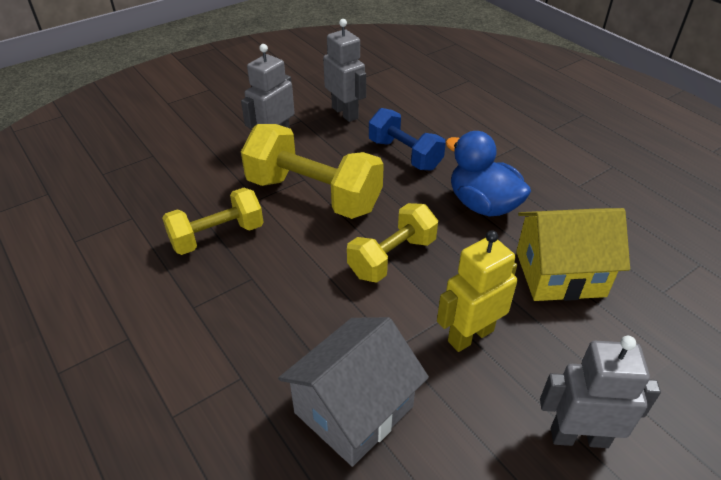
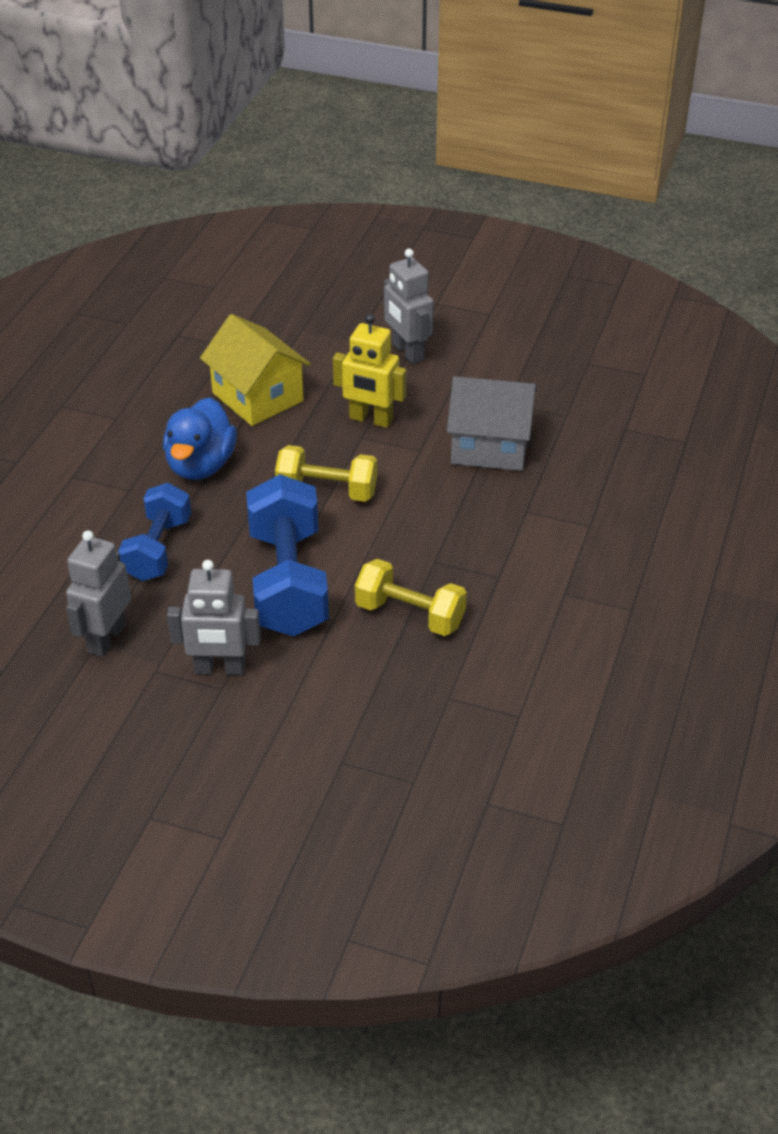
camera: 125 degrees left, 0 degrees up
yellow dumbbell [241,124,384,219] -> blue dumbbell [246,474,329,636]

